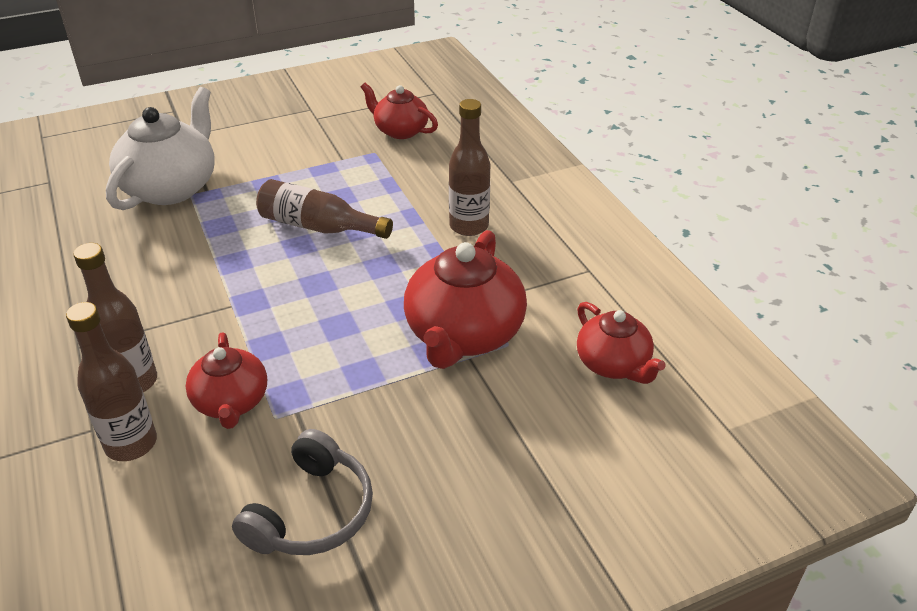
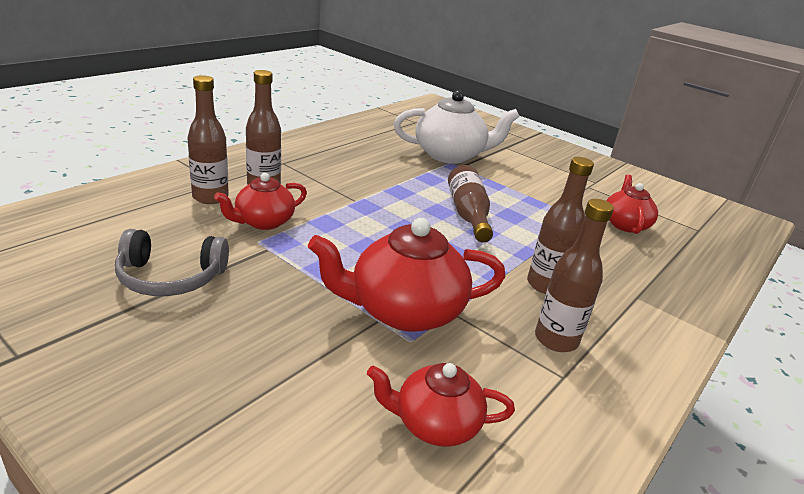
camera: 60 degrees right, 10 degrees down
red teapot [577,302,665,384] -> red teapot turned 60 degrees clockwise [367,363,515,447]
none -> brown bottle [535,199,614,352]

